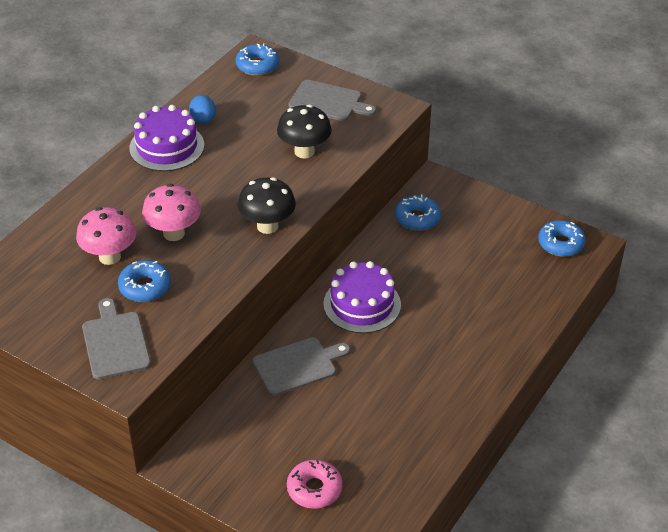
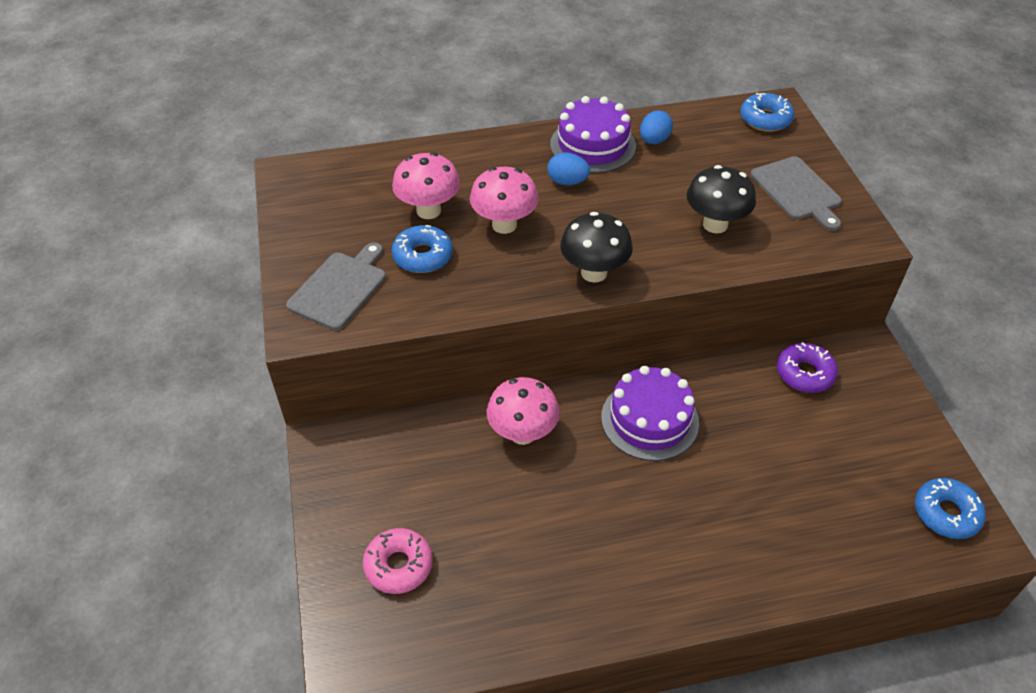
camera: 45 degrees right, 5 degrees up
grey cutting board [253,337,350,396] -> pink mushroom [487,377,559,445]
blue donut [395,195,441,231] -> purple donut [777,342,838,393]
none -> blue egg [547,152,590,186]

